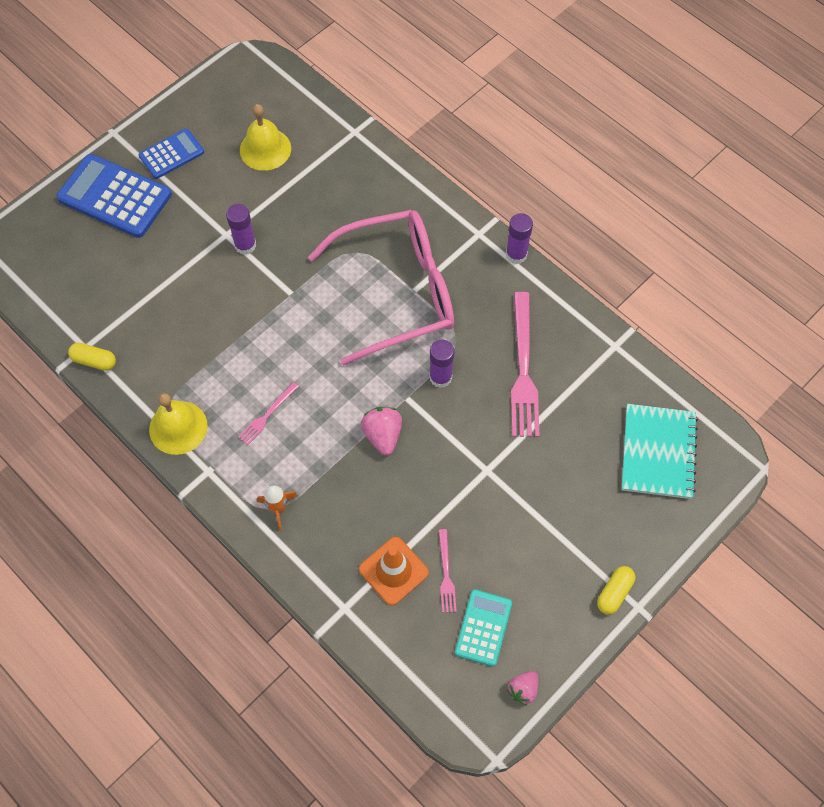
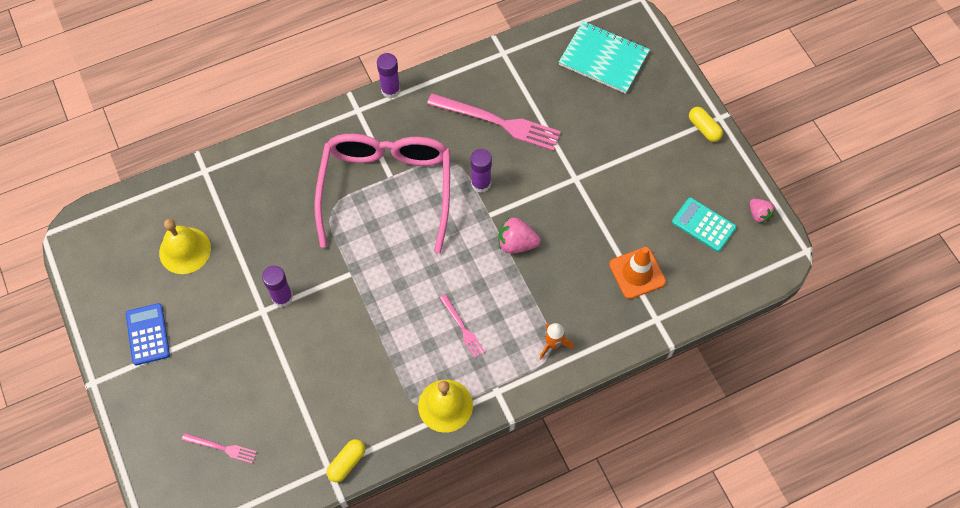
camera: 70 degrees left, 0 degrees up
blue calculator [56,154,172,238] -> none
pink fork [439,529,457,613] -> pink fork moved to [182,433,257,464]

